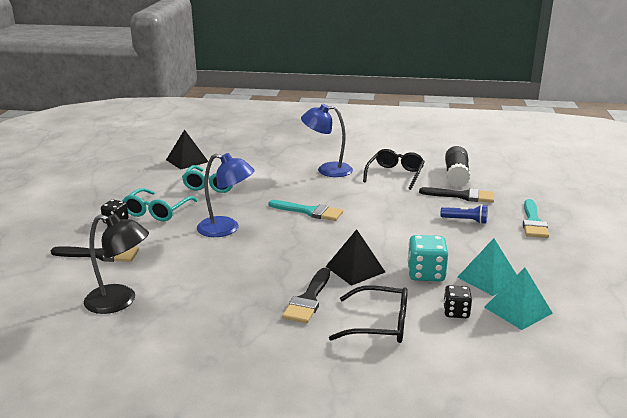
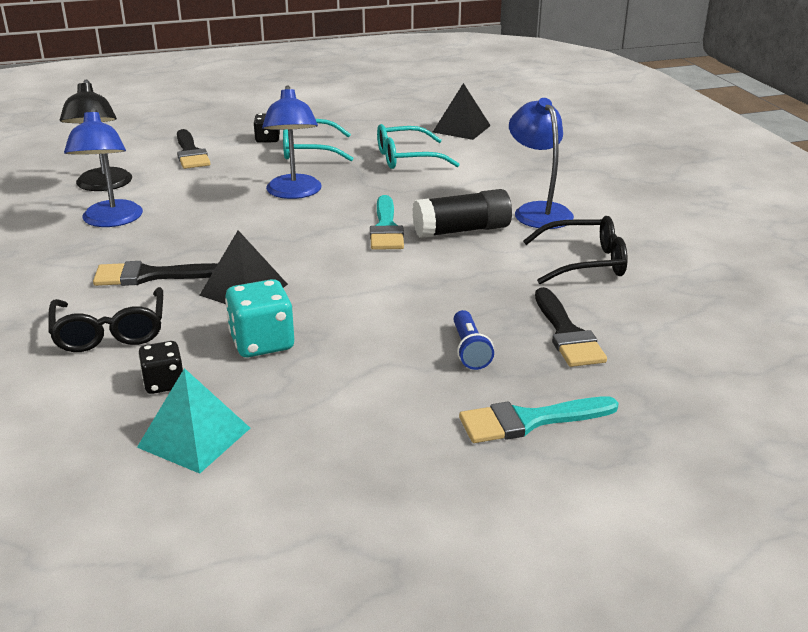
camera: 65 degrees right, 5 degrees up
black glue stick [445,146,470,187] -> black glue stick moved to [412,189,512,238]
turquoise pyramid [457,238,517,296] -> none
none -> blue lamp [64,108,143,227]

